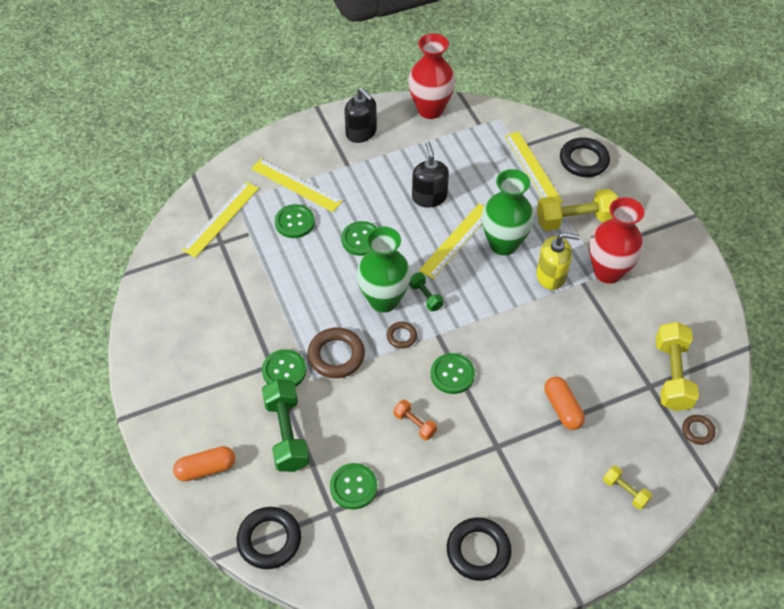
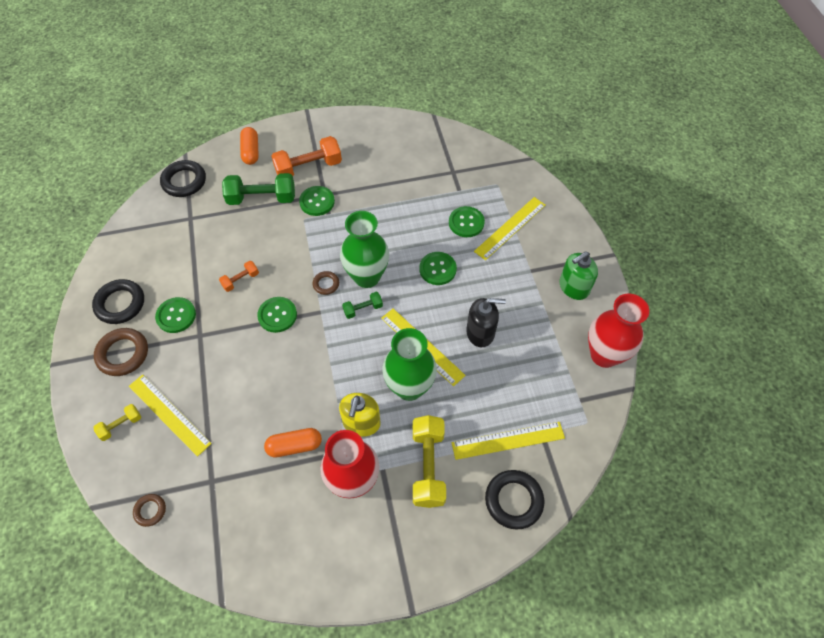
camera: 100 degrees right, 5 degrees up
yellow ruler [182,182,259,258] -> yellow ruler moved to [129,374,212,457]
brown ring [307,328,365,378] -> brown ring moved to [94,328,148,376]
green button [330,463,377,509] -> green button moved to [155,297,196,333]
black soap dispenser [344,88,377,143] -> green soap dispenser [559,251,598,300]
orange capsule [544,376,585,430] -> orange capsule moved to [264,428,322,458]
yellow dumbbell [656,322,699,411] -> none
none -> orange dumbbell [271,136,342,176]

